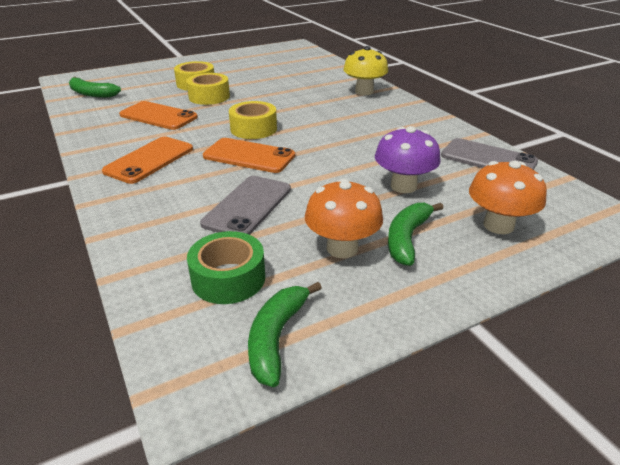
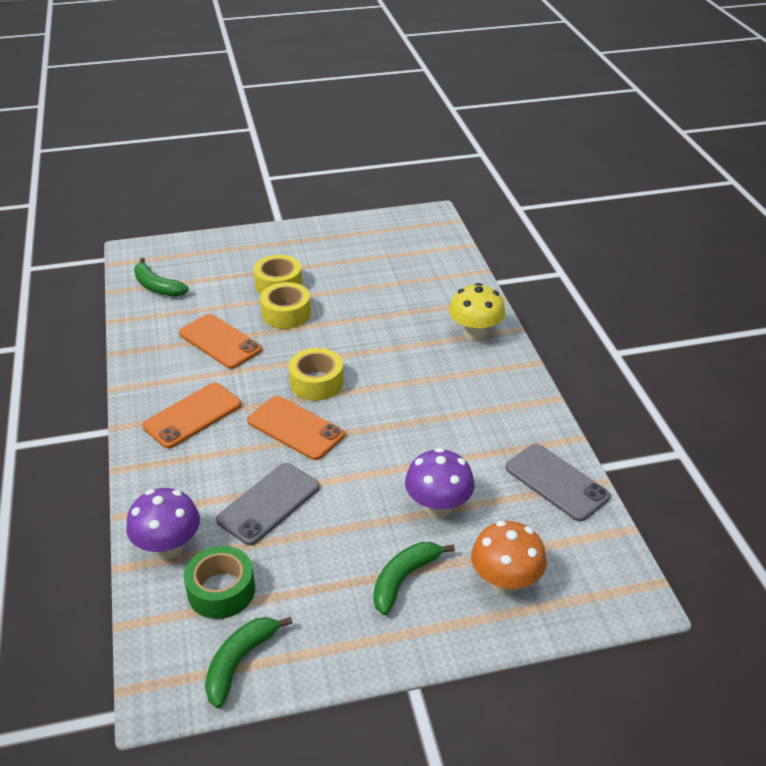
camera: 15 degrees right, 5 degrees up
orange mushroom [305,178,383,258] -> none
none -> purple mushroom [126,488,200,559]

